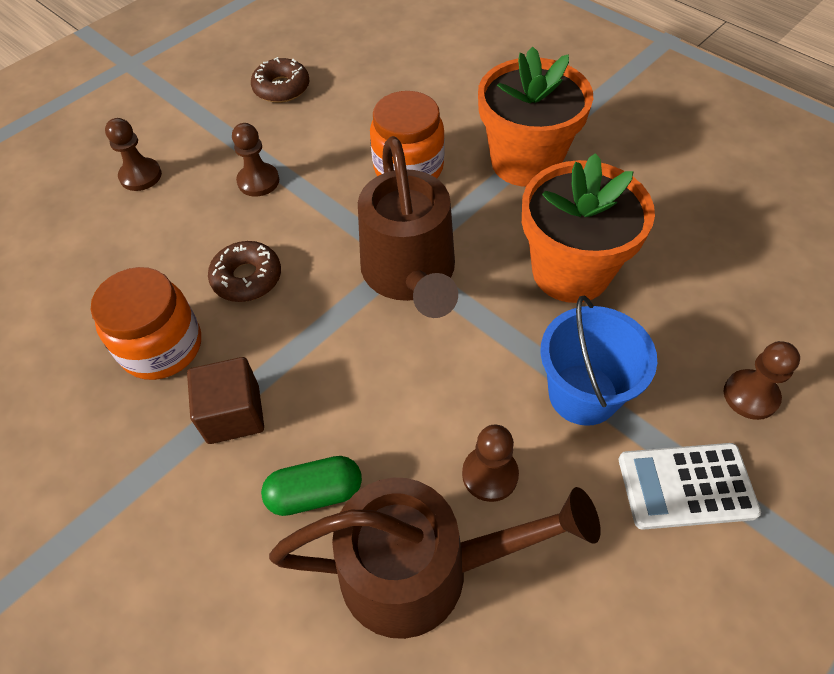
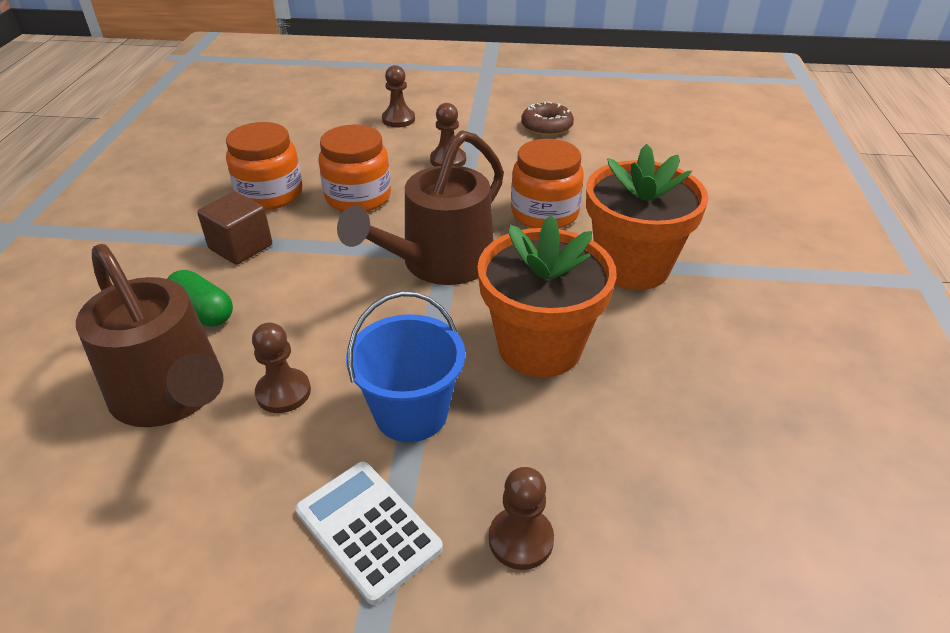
camera: 50 degrees right, 15 degrees down
brown donut [208,241,281,302] -> orange jar [319,124,391,212]

